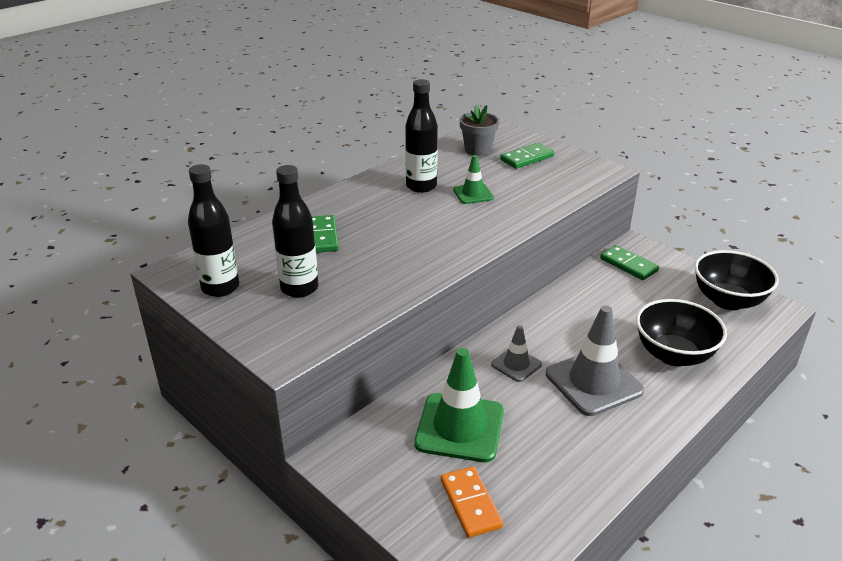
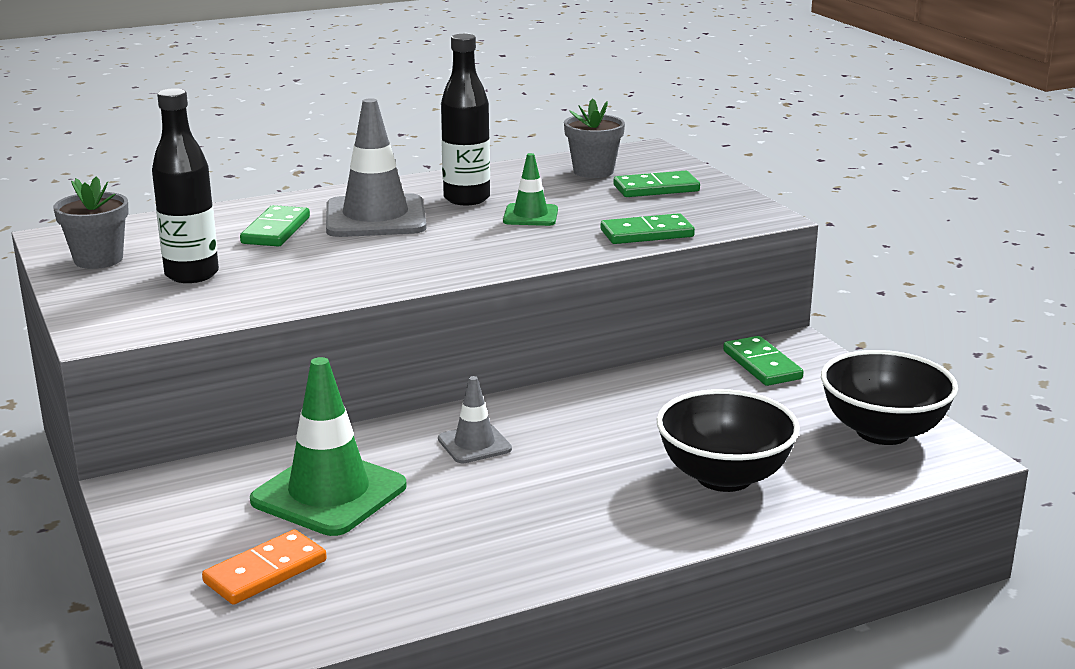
camera: 20 degrees right, 10 degrees down
black bottle [188,164,239,297] -> grey flower pot [53,176,129,269]
orange domino [441,466,503,538] -> orange domino turned 45 degrees clockwise [202,529,327,605]
grey traffic cone [546,305,644,416] -> grey traffic cone moved to [326,98,427,237]
none -> green domino [601,213,695,244]

